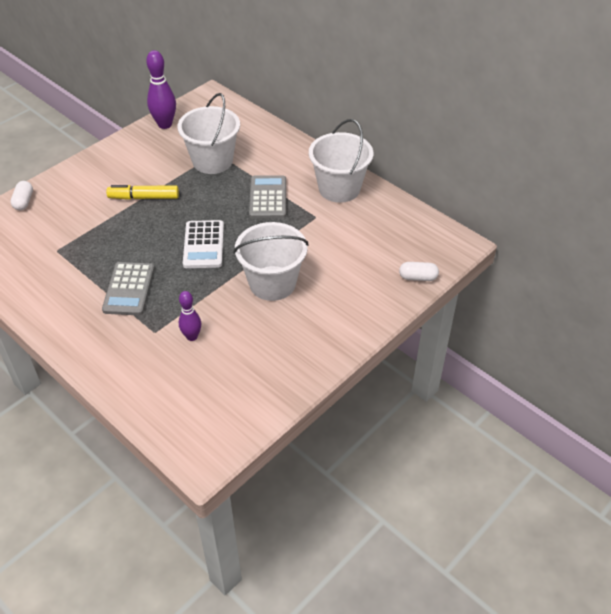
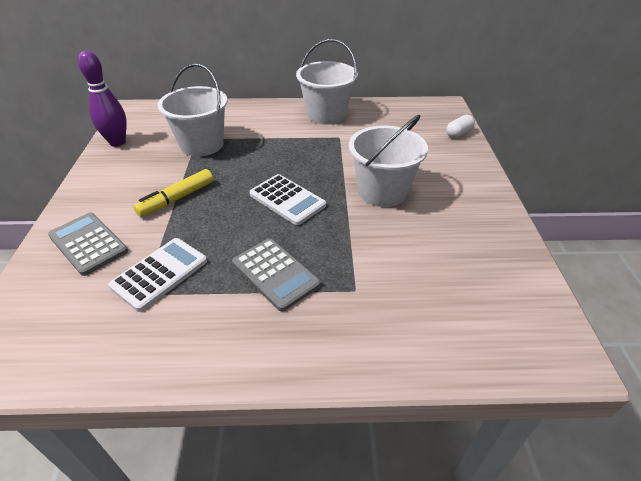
camera: 45 degrees left, 5 degrees down
white capsule [10,181,33,210] -> none
purple bowling pin [179,291,201,341] -> none
grey calculator [249,175,286,218] -> grey calculator moved to [48,213,128,276]
none -> white calculator [108,238,207,312]

